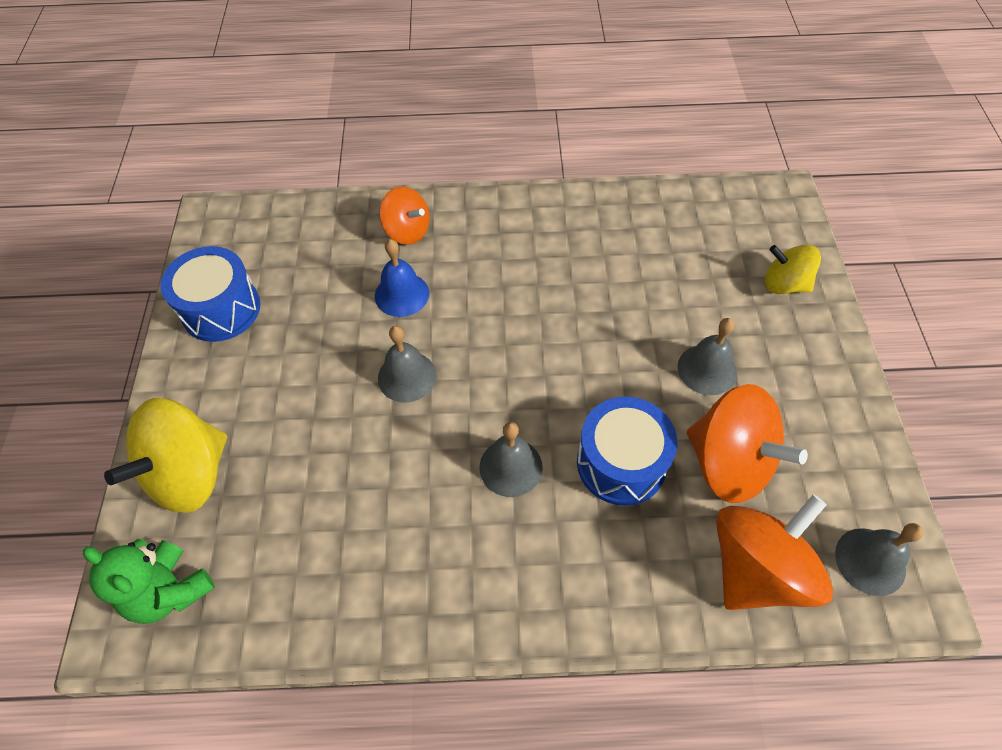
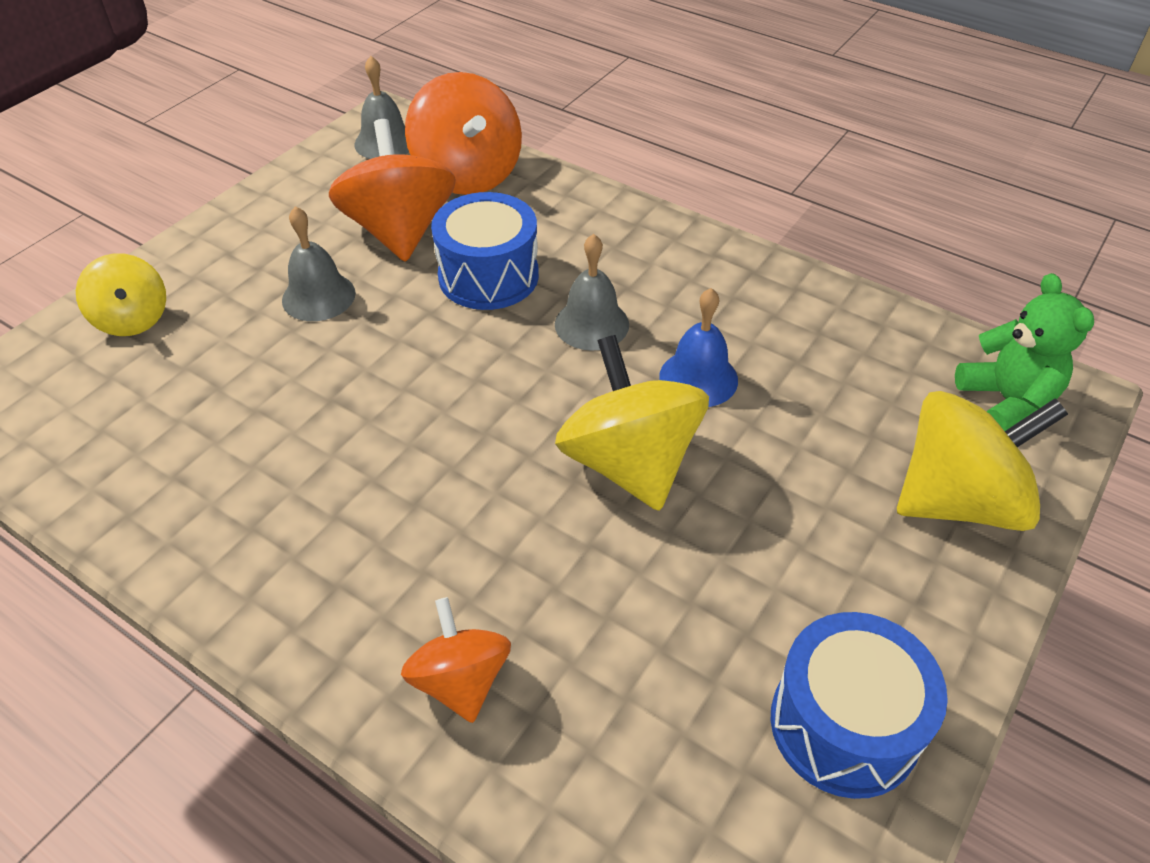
camera: 145 degrees left, 10 degrees down
blue bell [375,239,429,317] -> blue bell moved to [659,288,738,407]
grey bell [378,326,437,402] -> yellow spinning top [555,335,709,511]
orange spinning top [716,494,833,610] -> orange spinning top turned 105 degrees counterclockwise [405,72,522,195]

